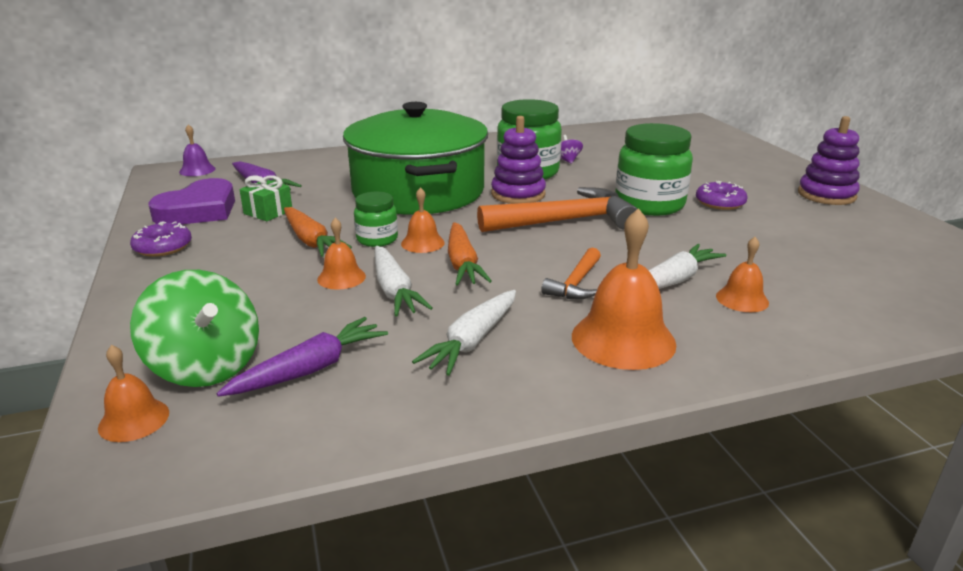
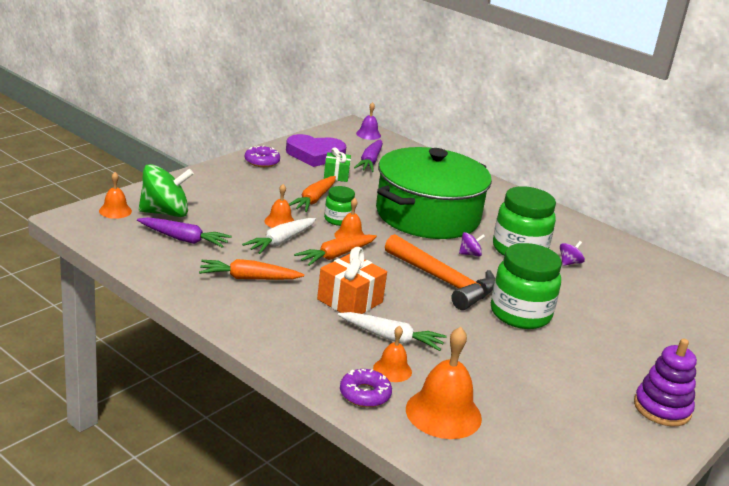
camera: 55 degrees right, 0 degrees up
green spinning top [130,270,259,387] -> green spinning top turned 120 degrees counterclockwise [138,164,194,217]
white carrot [412,290,516,376] -> orange carrot [199,259,304,280]
purple stacking toy [491,116,546,204] -> purple spinning top [459,232,485,257]
orange hammer [541,248,601,299] -> orange gift [317,247,387,314]
orange bell [572,208,676,370] -> orange bell moved to [406,327,482,439]
purple donut [696,181,748,210] -> purple donut moved to [340,369,392,407]

